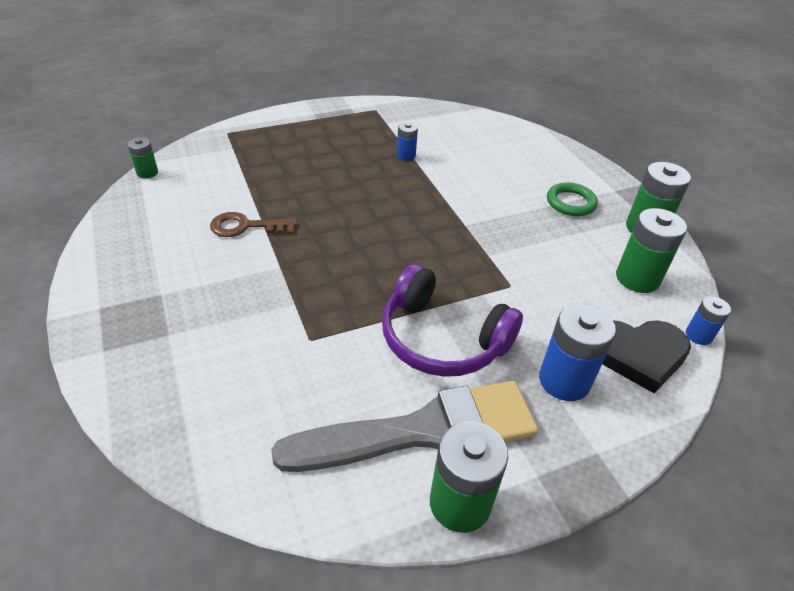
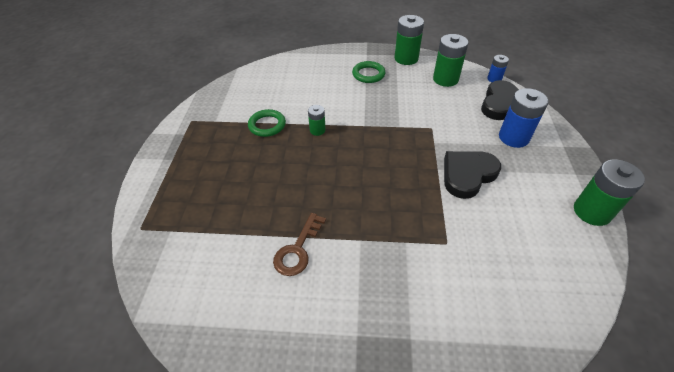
camera: 60 degrees left, 5 degrees up
green battery [127,137,158,178] -> green battery moved to [308,105,326,136]
grey brush [271,381,538,472] -> none
purple headphones [382,263,523,377] -> black heart [444,151,501,199]
blue battery [397,122,418,160] -> green ring [248,109,286,137]

